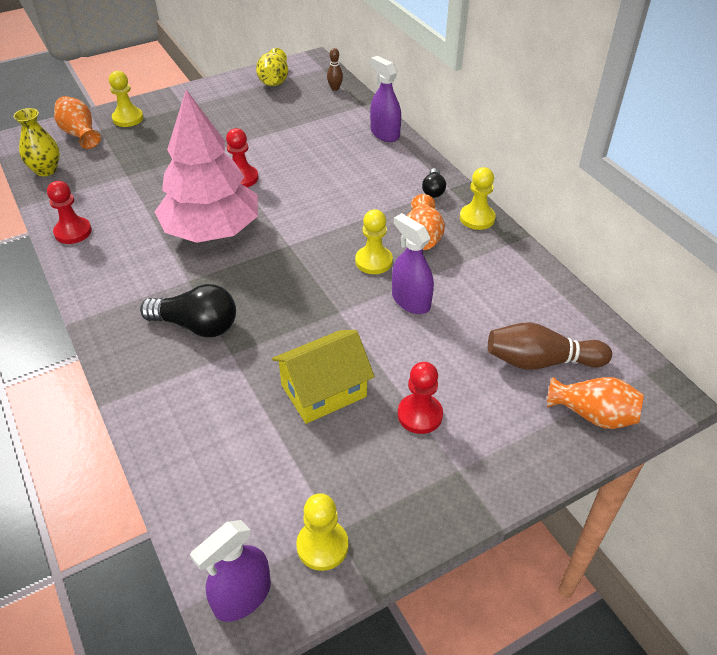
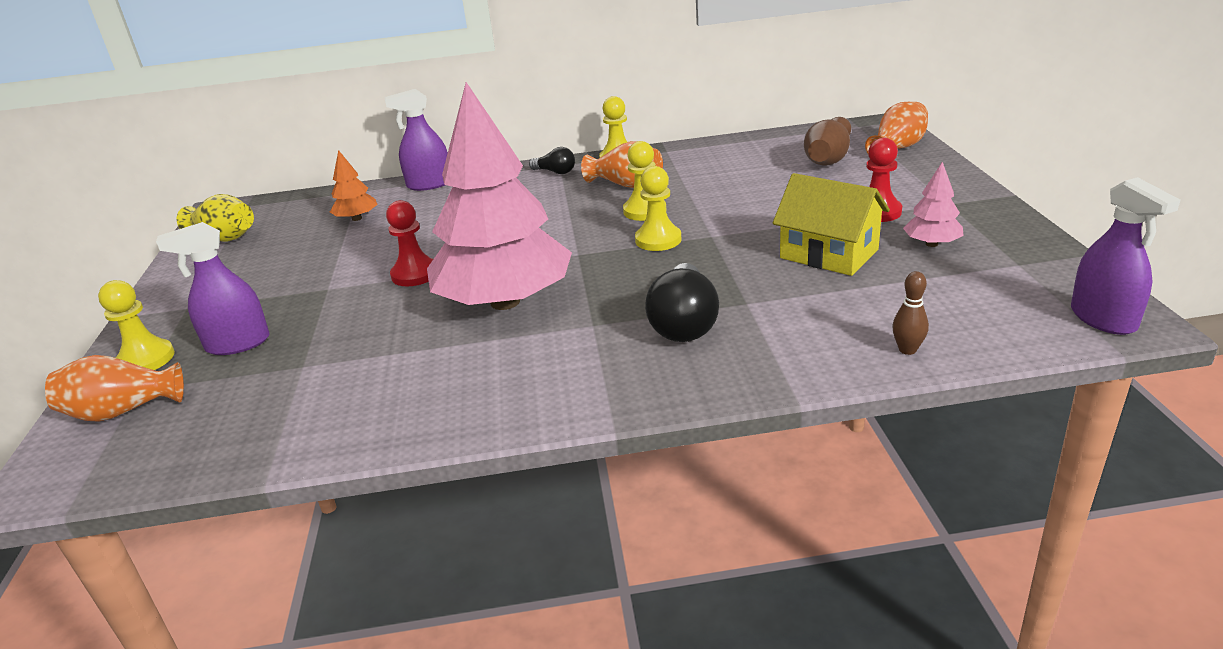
camera: 65 degrees left, 15 degrees down
yellow vase [13,108,60,176] -> none
red pawn [47,181,92,244] -> none
black light bulb [140,284,236,337] -> black light bulb turned 150 degrees clockwise [645,263,719,342]
yellow house [272,330,375,424] -> yellow house turned 45 degrees counterclockwise [773,173,890,276]
yellow pawn [296,493,349,571] -> yellow pawn moved to [635,166,681,251]
brown bowling pin [327,48,343,91] -> brown bowling pin moved to [892,271,929,355]
purple spray bottle [392,213,434,314] -> purple spray bottle moved to [156,222,270,355]
none -> orange tree [330,150,378,221]
none -> pink tree [903,162,964,247]

